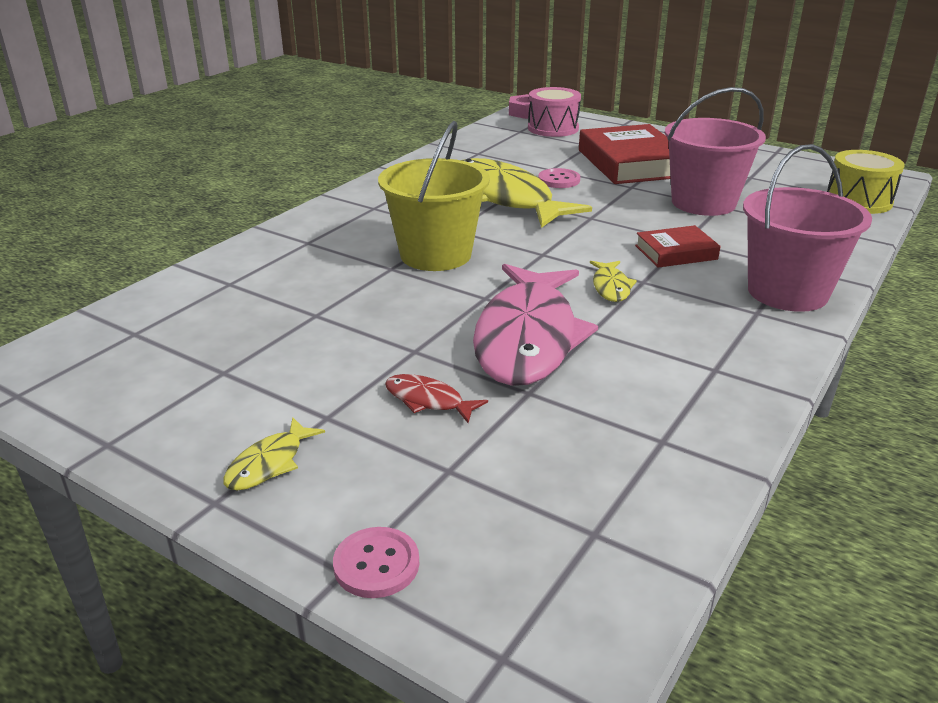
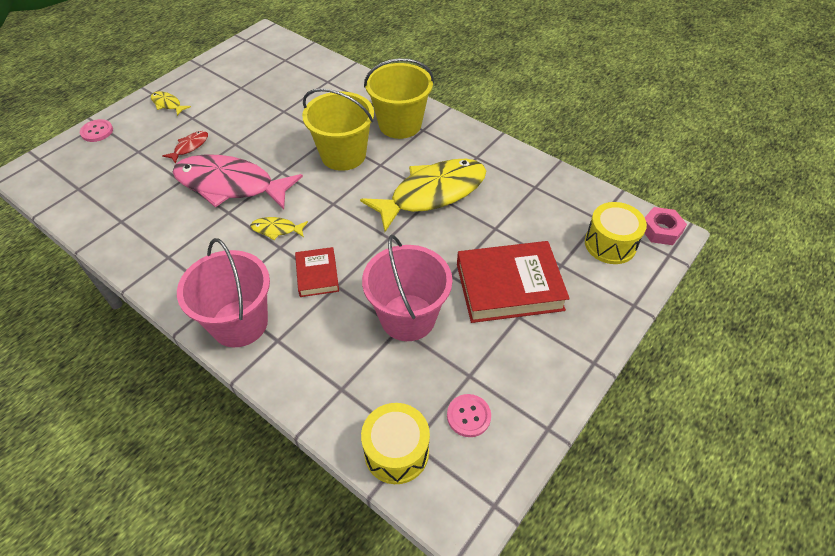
camera: 95 degrees right, 20 degrees up
pink drum [528,87,581,137] -> yellow drum [585,202,647,264]
pink button [538,168,580,188] -> pink button moved to [447,394,491,437]
none -> yellow bucket [364,58,434,139]

